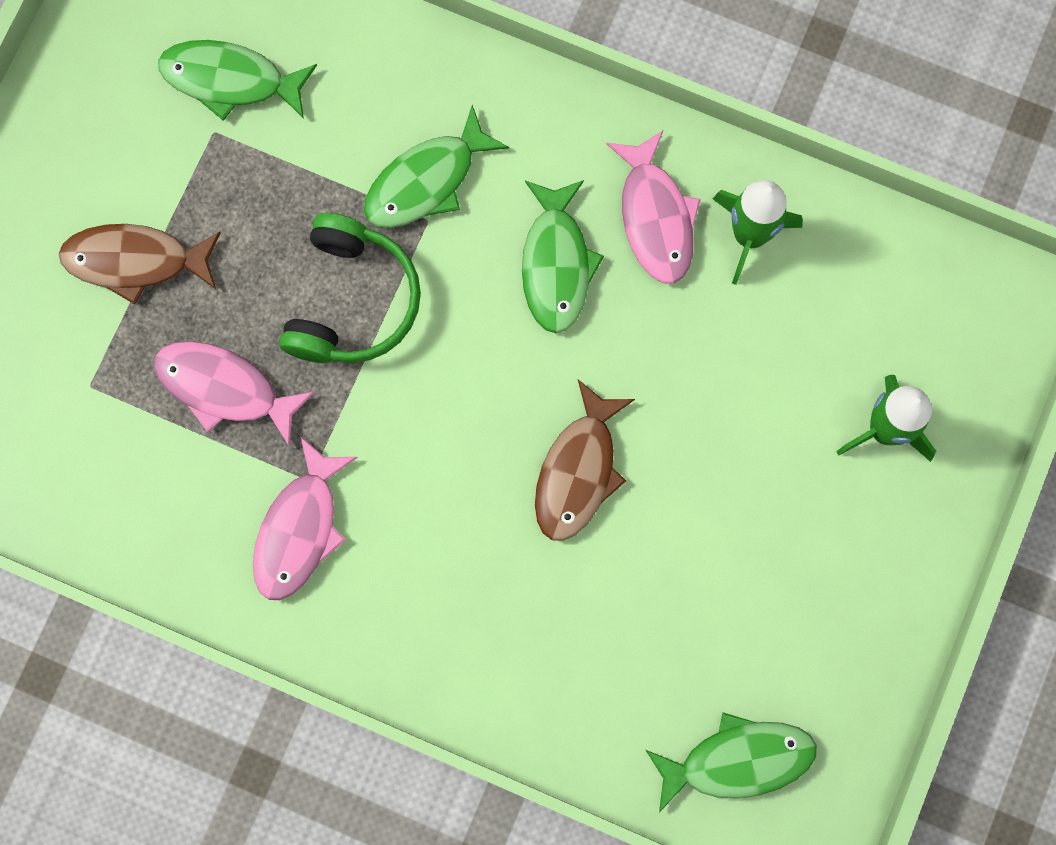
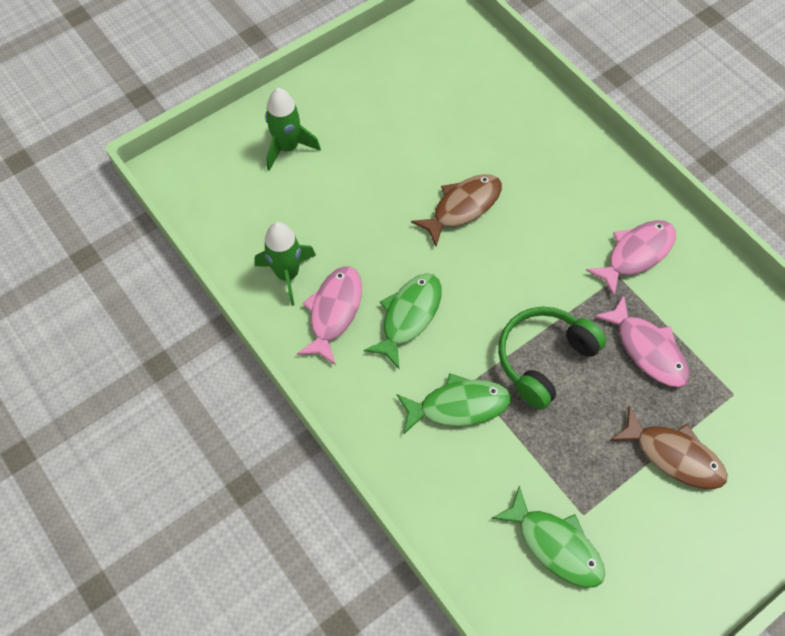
camera: 150 degrees left, 15 degrees down
green fish [646,712,817,813] -> none

